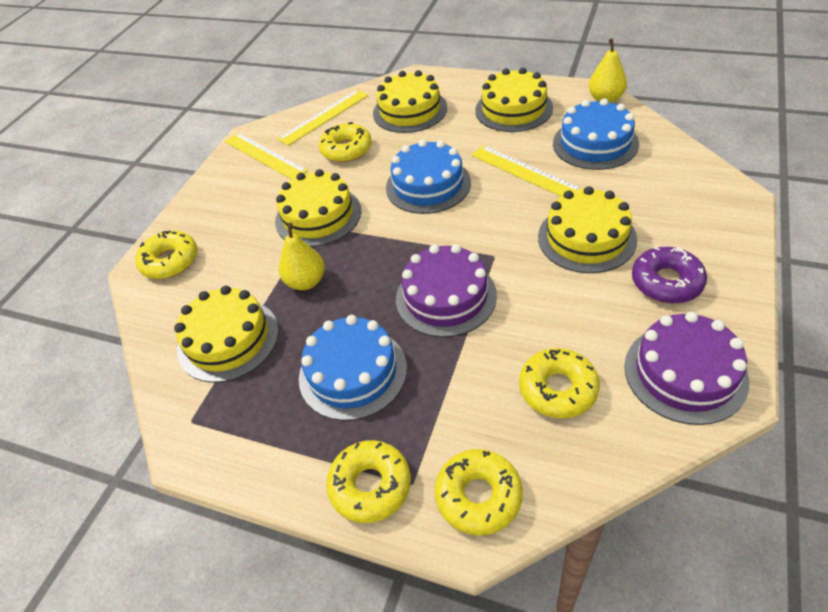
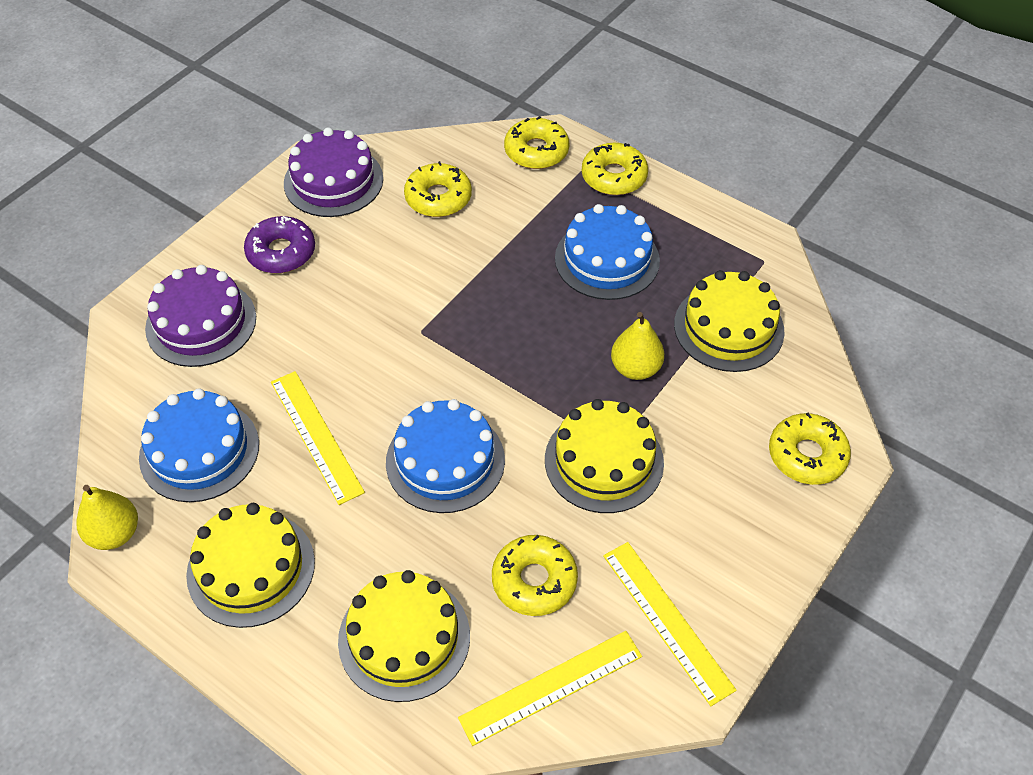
camera: 170 degrees left, 5 degrees up
purple cake [396,244,497,337] -> purple cake moved to [145,265,256,367]
yellow cake [538,186,637,273] -> none

